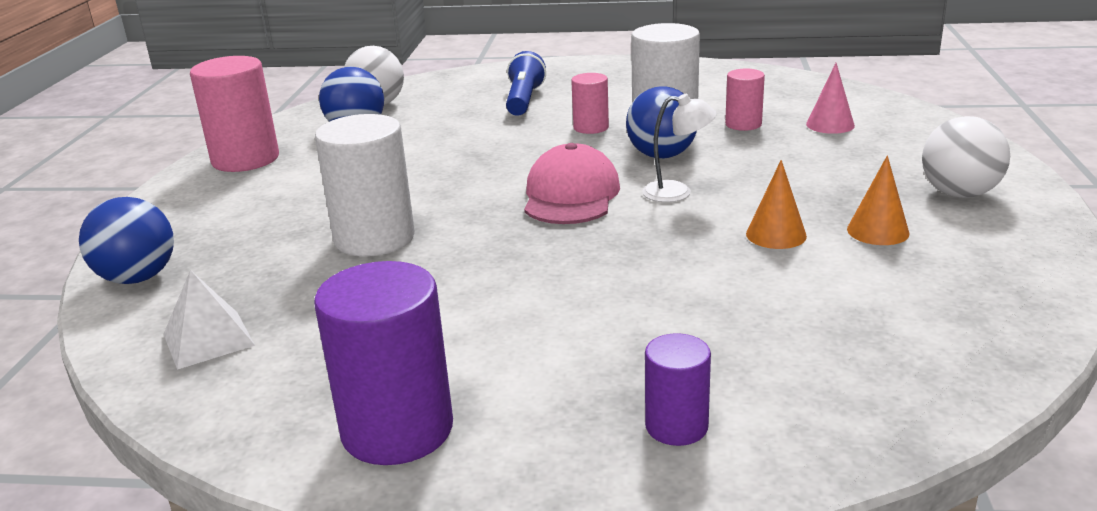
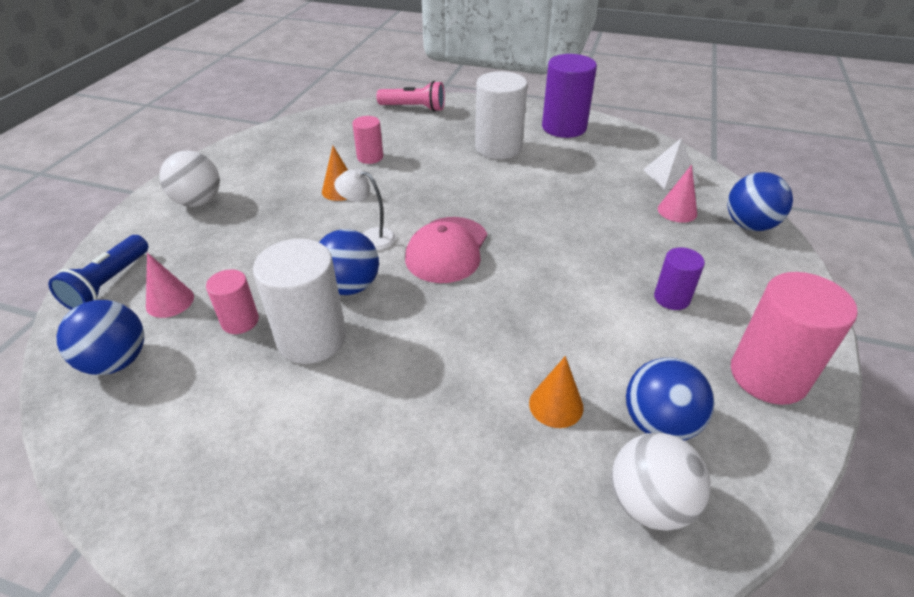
camera: 170 degrees left, 15 degrees up
white cylinder [315,114,415,257] -> white cylinder moved to [475,71,527,159]
blue flashlight [506,51,546,116] -> blue flashlight moved to [48,235,148,310]
pink cylinder [571,73,609,134] -> pink cylinder moved to [352,116,383,164]
purple cylinder [645,333,711,446] -> purple cylinder moved to [654,247,705,310]
orange cone [847,156,909,245] -> orange cone moved to [529,356,584,428]
none -> blue ball [57,300,144,375]
none -> pink flashlight [376,81,445,112]
none -> pink cone [658,165,697,223]

